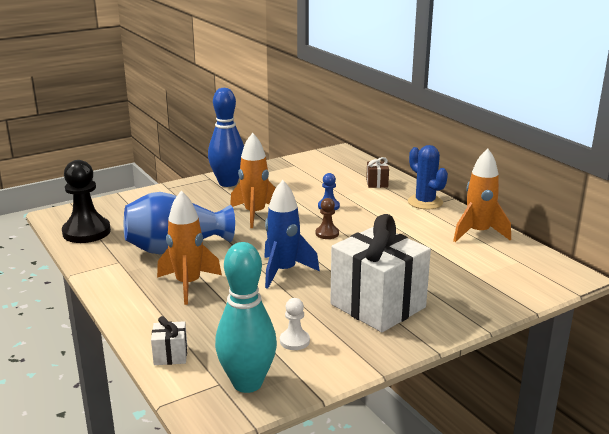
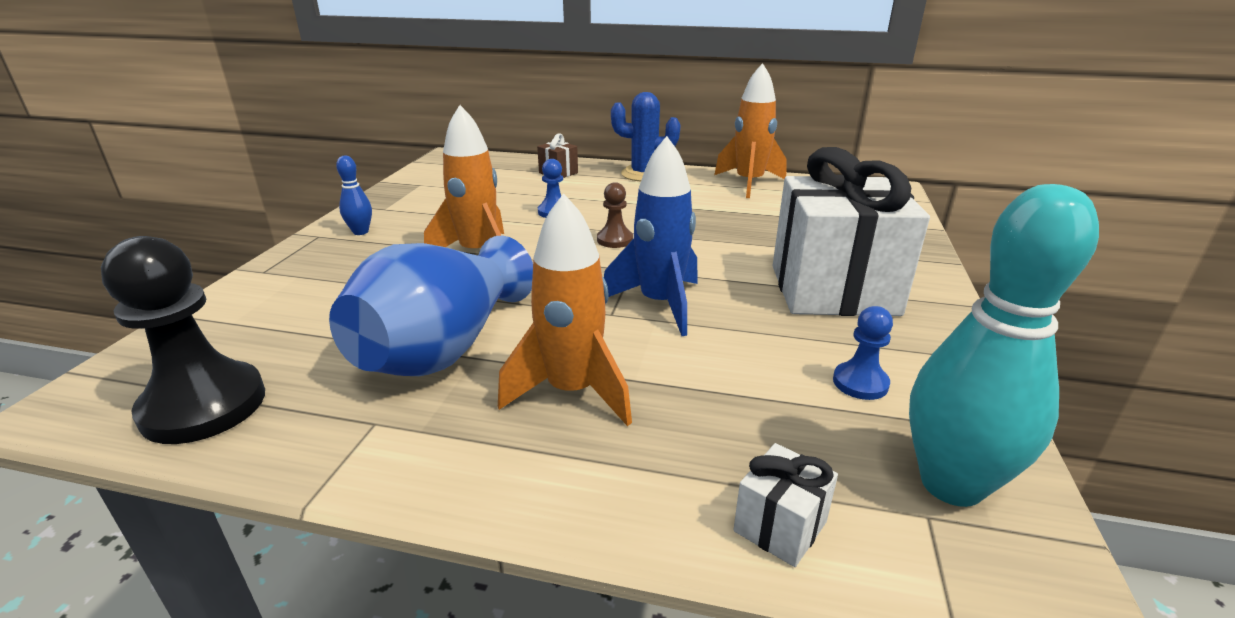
camera: 45 degrees left, 5 degrees up
blue bowling pin [208,88,244,187] -> blue bowling pin [336,156,372,235], size x0.46
white pawn [280,298,310,350] -> blue pawn [833,306,893,400]

